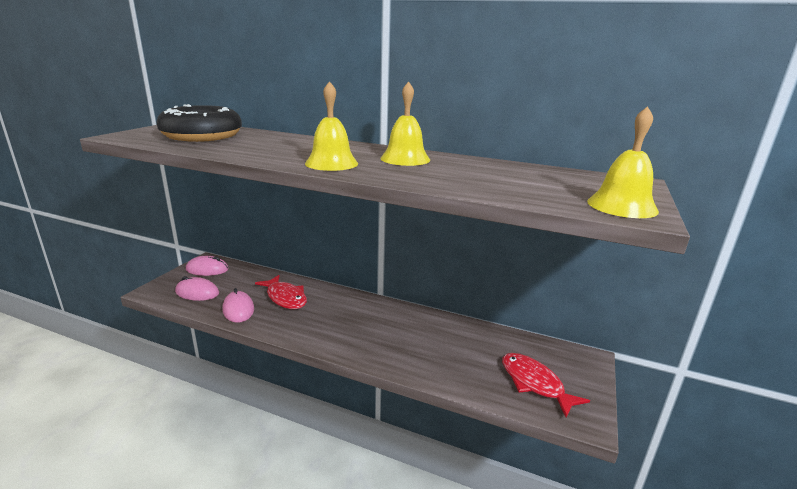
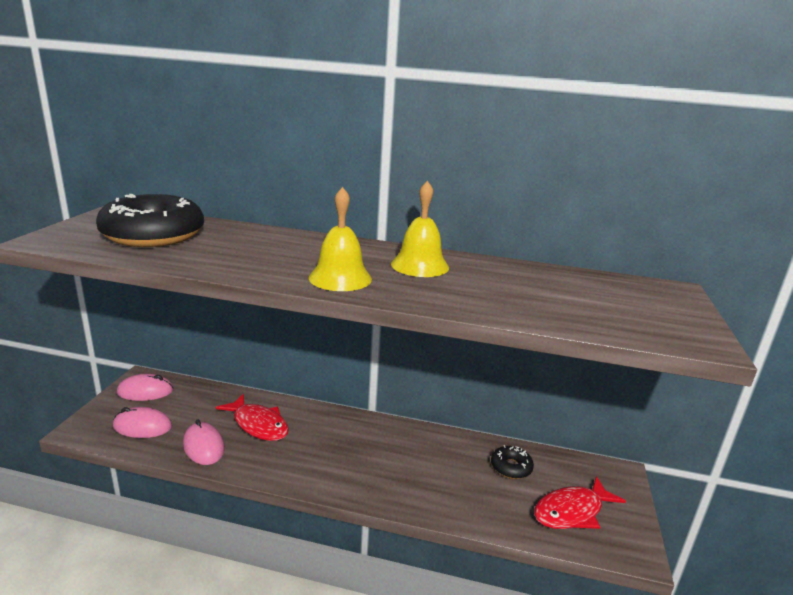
camera: 10 degrees left, 0 degrees up
red fish [502,353,590,418] -> red fish turned 75 degrees counterclockwise [534,476,626,529]
yellow bell [587,106,659,218] -> none
none -> black donut [491,445,534,479]

